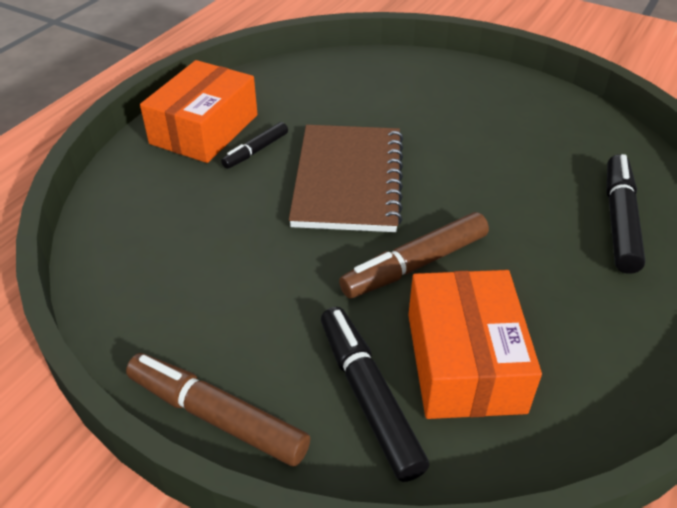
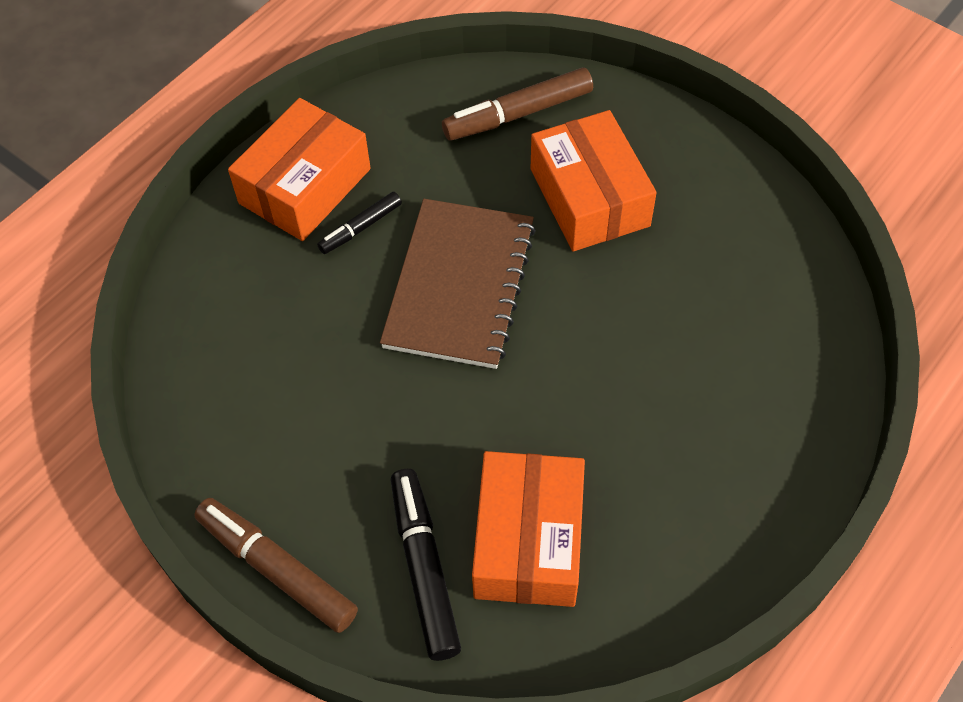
camera: 10 degrees right, 15 degrees up
brown marker [339,212,489,299] -> brown marker moved to [442,67,593,141]
black marker [606,154,645,274] -> none
none -> orange box [531,110,657,251]

